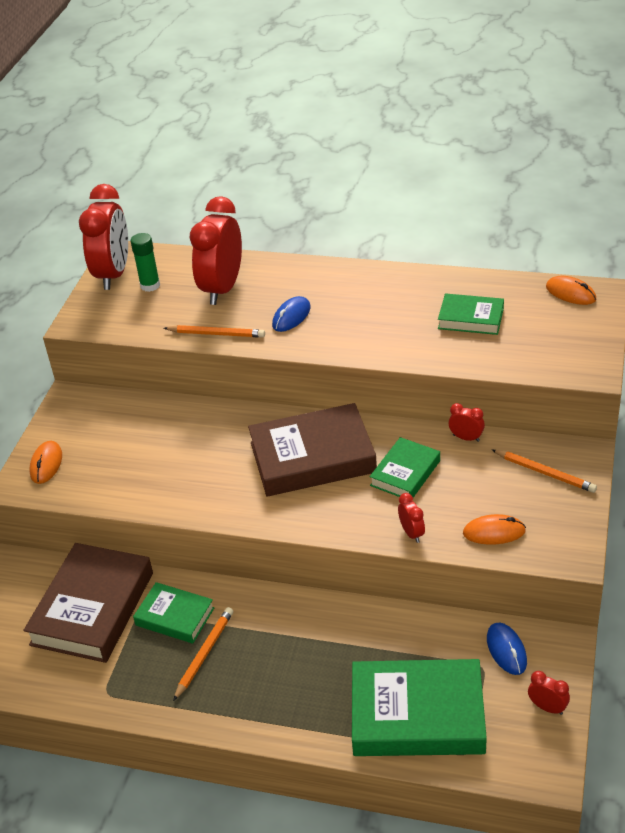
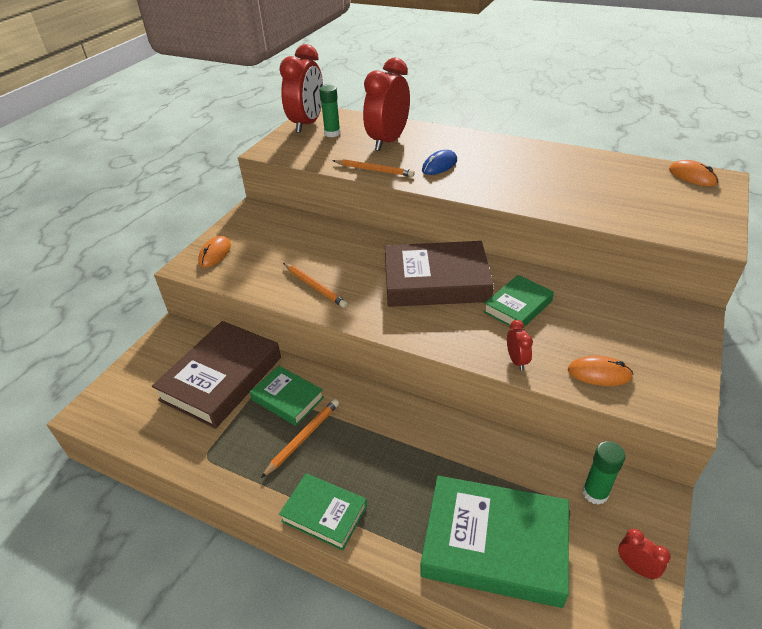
camera: 10 degrees right, 0 degrees up
green book [438,293,504,335] -> green book moved to [279,473,367,551]
red clock [449,403,485,442] -> none
blue mouse [487,623,527,675] -> green glue stick [582,441,626,505]
orange pencil [492,450,597,493] -> orange pencil moved to [283,263,348,308]

